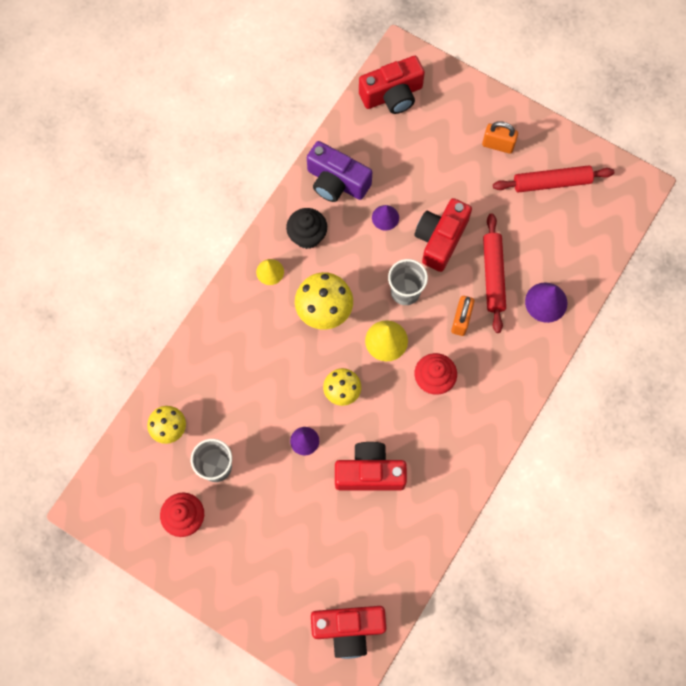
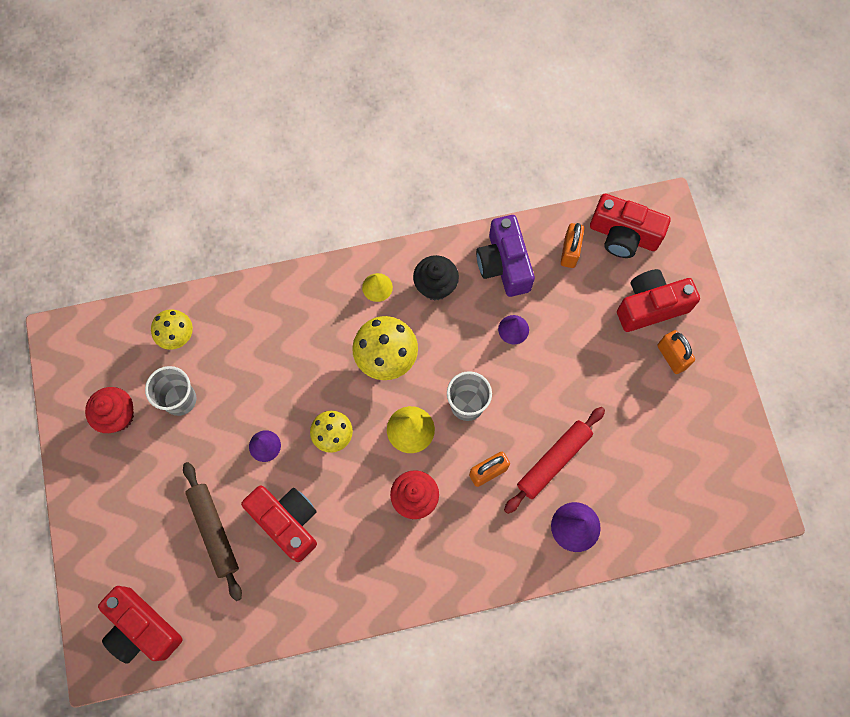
camera: 45 degrees right, 0 degrees up
red camera [415,198,472,272] -> red camera moved to [617,269,700,332]
red rolling pin [493,165,614,193] -> none
none -> brown rolling pin [183,462,242,601]
none -> orange padlock [561,223,584,268]

